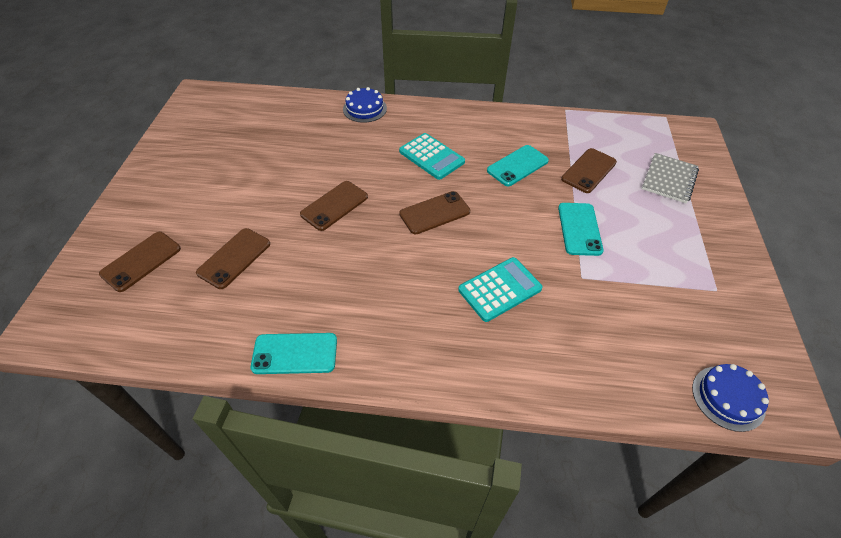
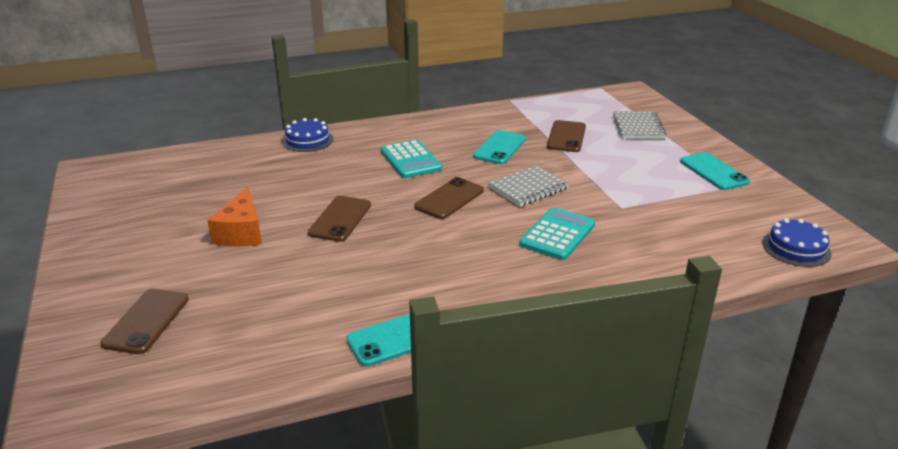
camera: 25 degrees left, 20 degrees down
brown phone [196,228,270,289] -> none
turquoise calculator [399,133,465,180] -> turquoise calculator turned 45 degrees clockwise [381,140,442,178]
turquoise phone [558,203,604,256] -> turquoise phone moved to [680,152,750,190]
none -> orange cheese [207,187,262,246]
none -> grey notebook [488,165,569,207]

